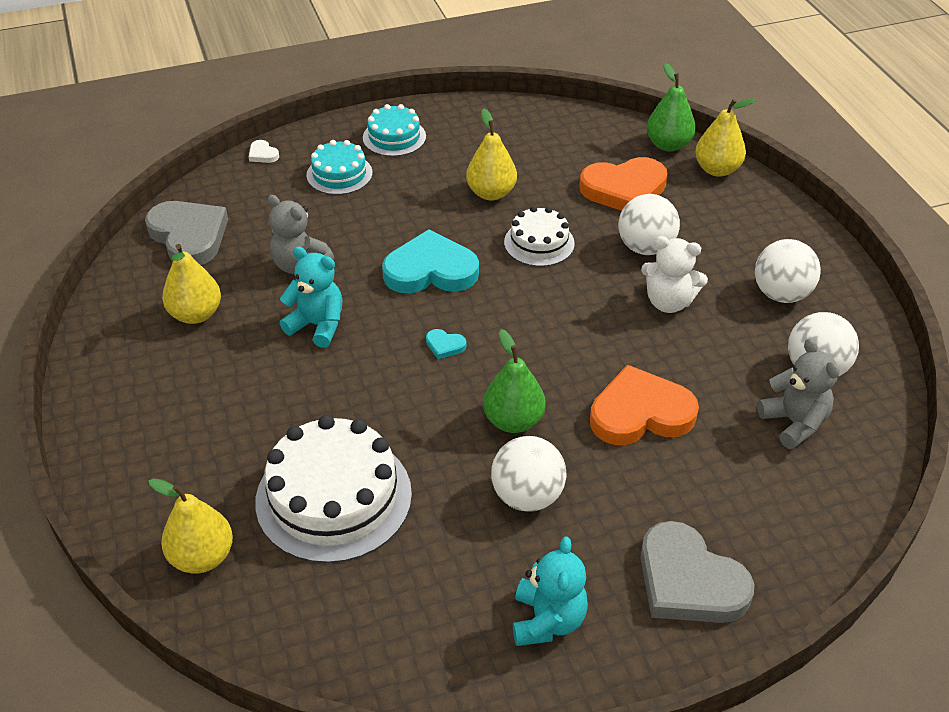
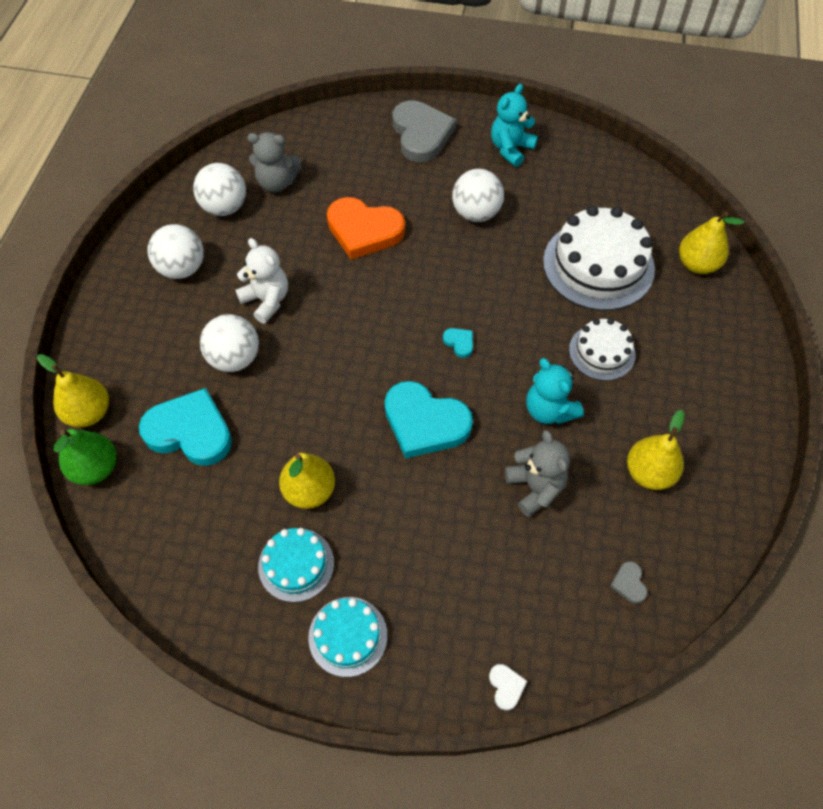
camera: 150 degrees left, 15 degrees up
grey heart [145,201,228,265] -> grey heart [610,561,647,604], size x0.41
turquoise cake [306,140,373,195] -> turquoise cake moved to [258,528,334,602]
green pear [483,329,546,433] -> none
white cake [504,206,575,267] -> white cake moved to [569,318,636,381]
orange heart [579,157,668,211] -> turquoise heart [139,388,232,466]
grey teddy bear [757,339,840,449] -> grey teddy bear turned 90 degrees counterclockwise [247,132,301,192]

